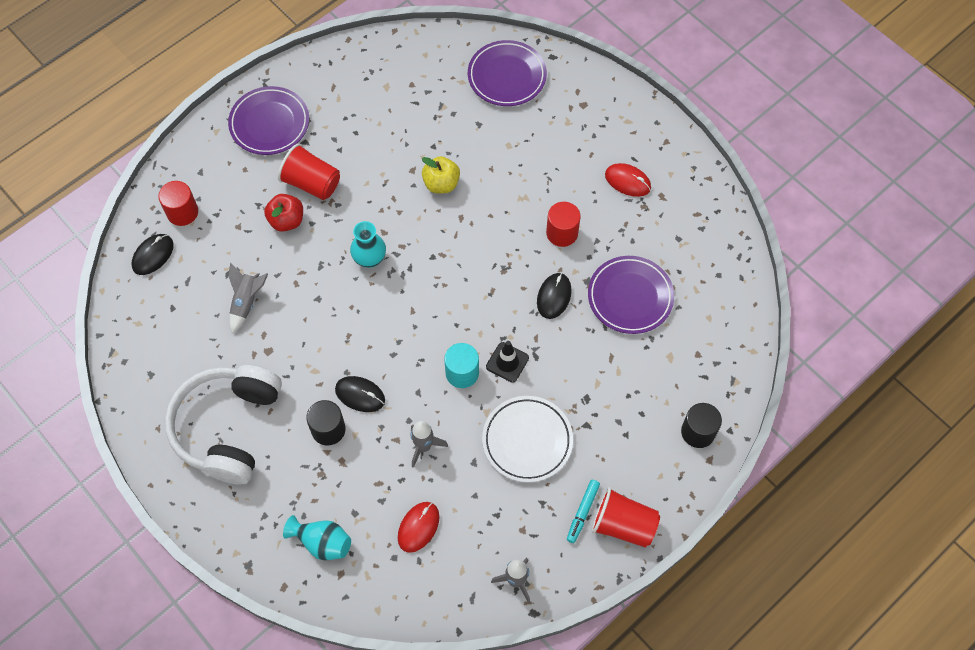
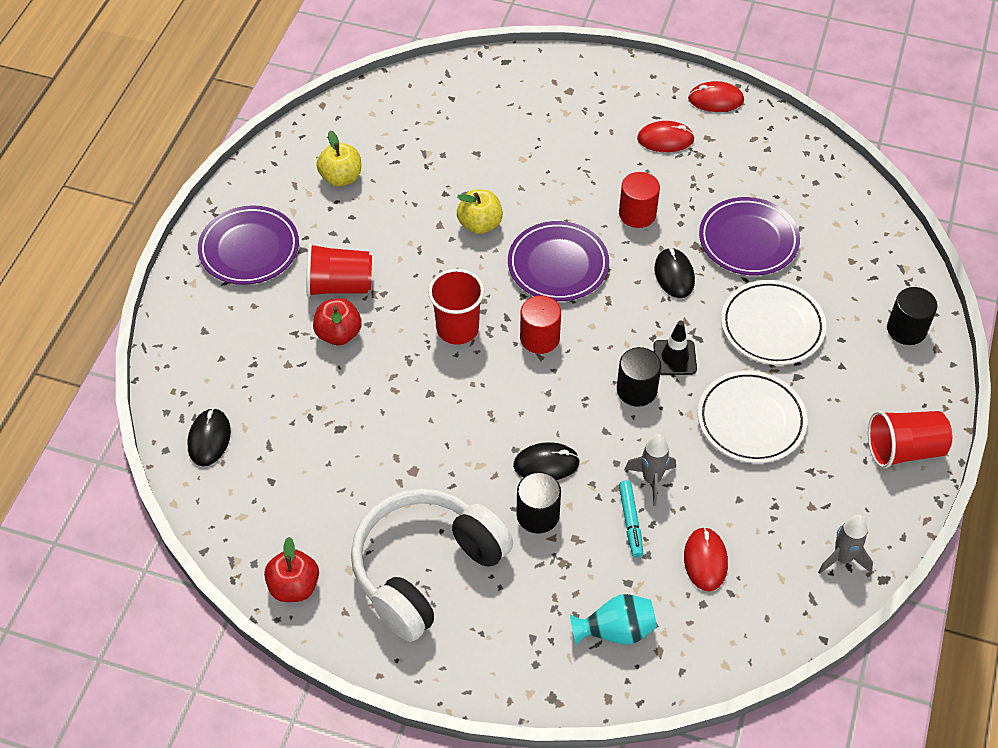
camera: 30 degrees left, 10 degrees down
red cylinder [158,181,198,226] -> red cylinder moved to [520,296,561,354]
white headphones [165,365,282,484] -> white headphones turned 60 degrees clockwise [351,489,514,642]
grey rocket [228,263,268,334] -> none
turquoise vase [350,221,386,268] -> red cup [428,269,484,345]
turquoise cylinder [444,343,479,388] -> black cylinder [617,347,661,407]
purple plate [468,40,547,106] -> purple plate moved to [508,221,609,301]
turquoise marker [567,480,600,543] -> turquoise marker moved to [619,481,643,558]
none -> red apple [264,537,319,602]
none -> yellow apple [316,130,361,187]
none -> red mouse [688,81,744,112]
none -> white plate [721,280,826,365]

